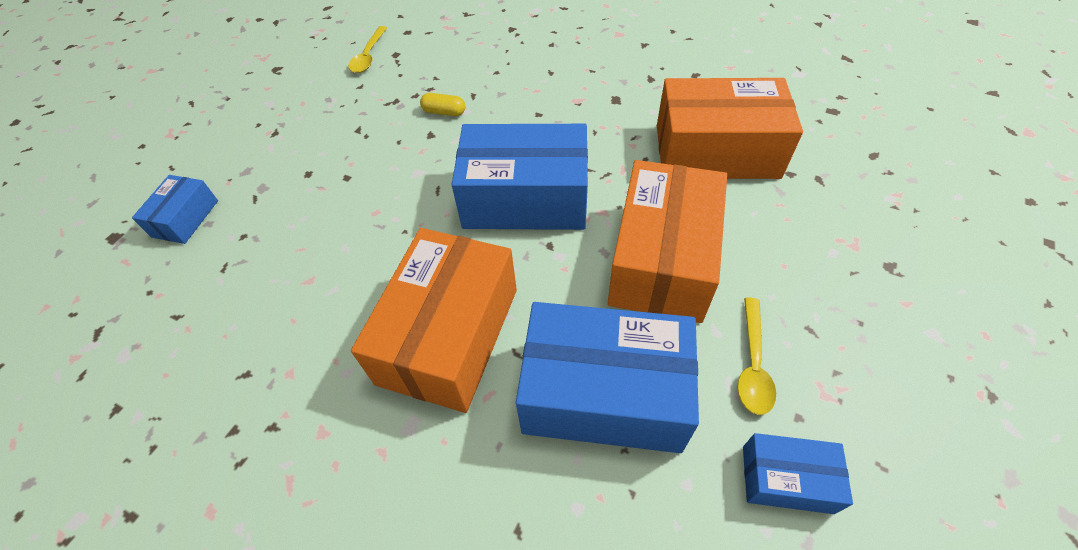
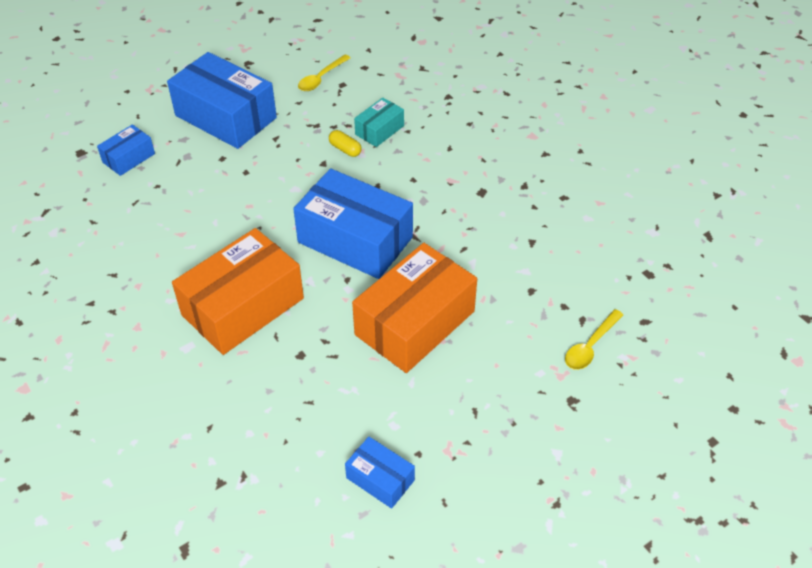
camera: 25 degrees right, 5 degrees down
blue box [516,302,699,453] -> blue box moved to [167,52,277,149]
orange box [657,78,803,179] -> none
yellow spoon [737,298,776,415] -> yellow spoon moved to [565,309,623,370]
none -> turquoise box [354,98,404,147]

